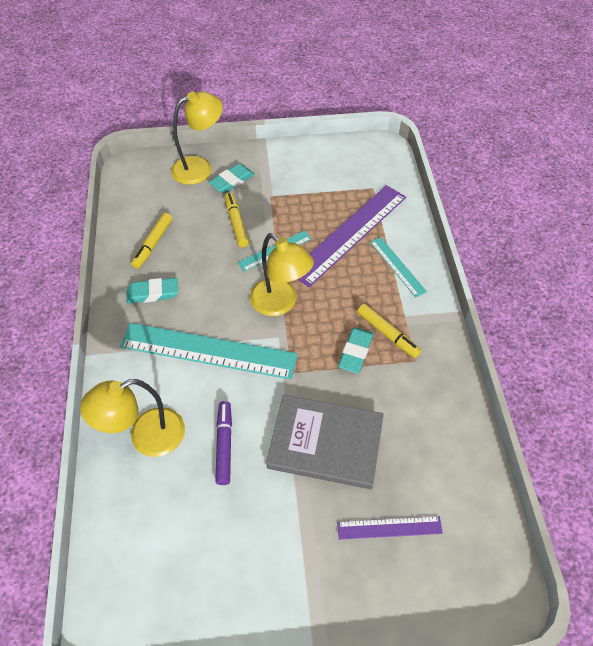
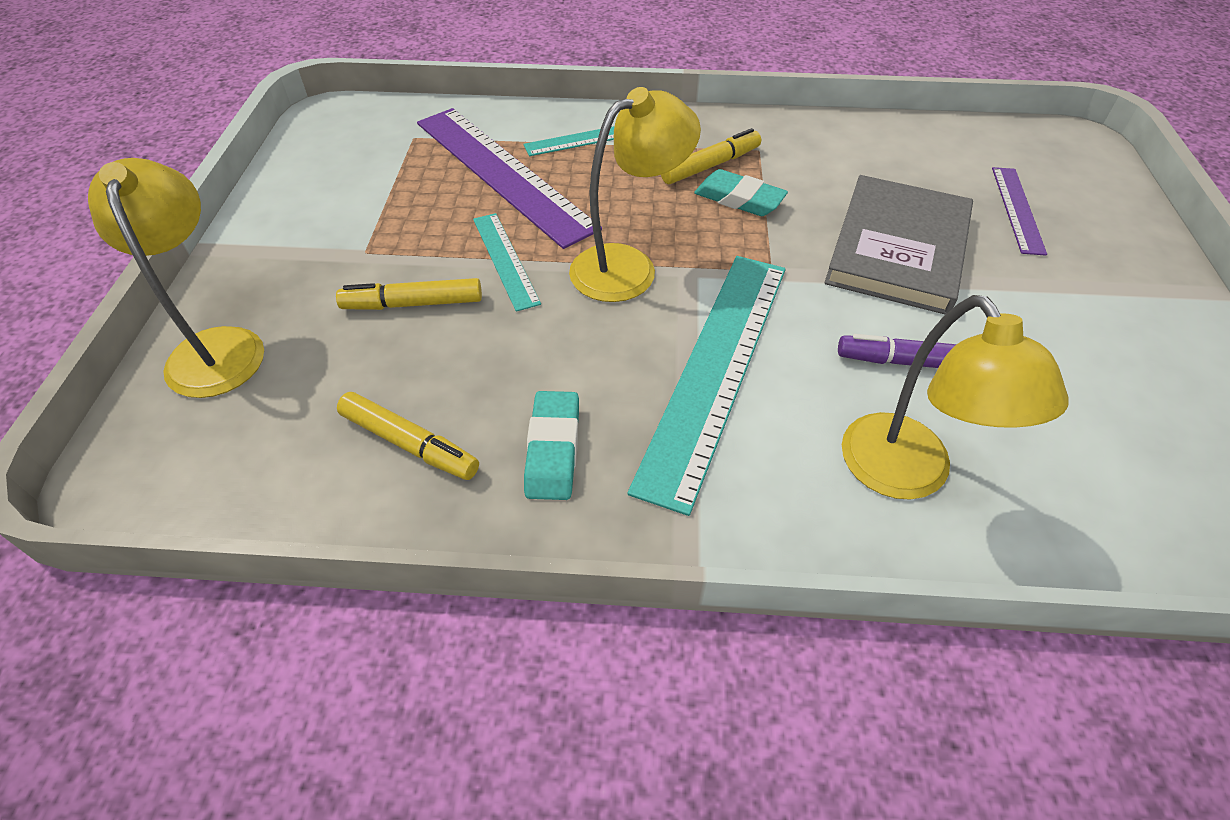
camera: 80 degrees left, 5 degrees down
turquoise eraser [209,163,255,193] -> none

